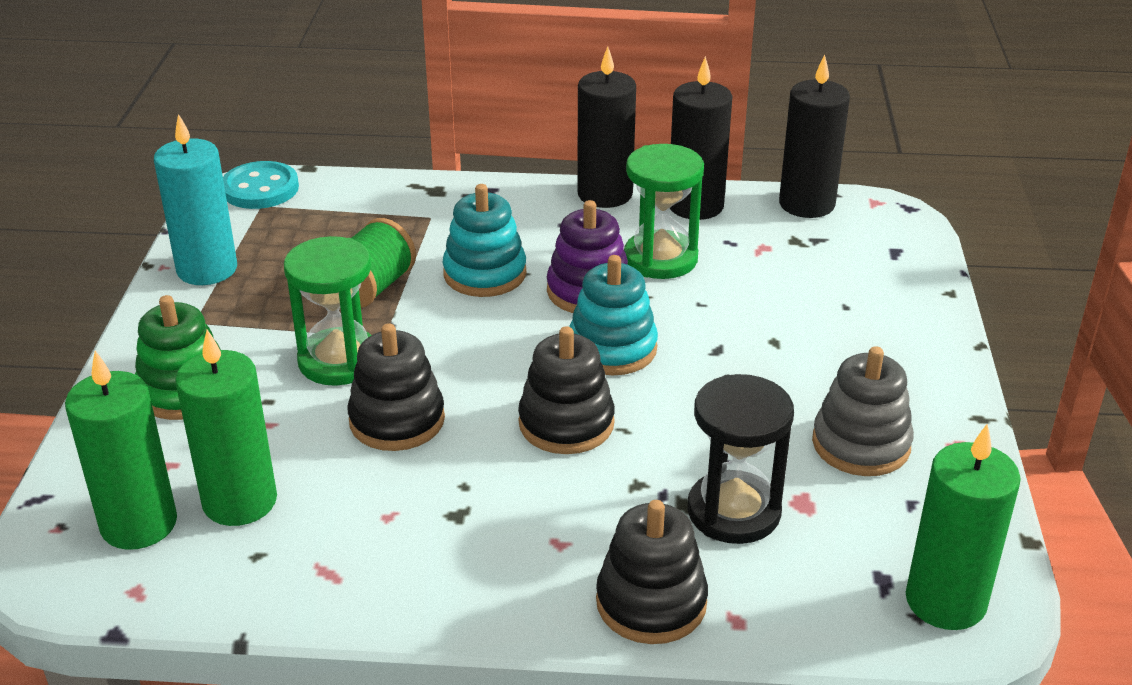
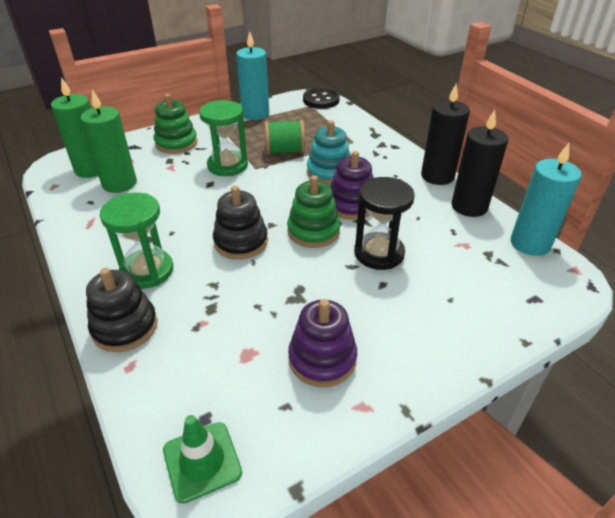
camera: 55 degrees right, 5 degrees up
turquoise button [223,161,299,209] -> black button [303,88,340,109]
black stacking toy [347,323,445,451] -> none
turquoise stacking toy [569,255,658,376] -> green stacking toy [287,175,340,248]
green hourglass [624,144,704,279] -> green hourglass moved to [100,193,173,289]
black hourglass [688,374,794,544] -> black hourglass moved to [354,177,415,270]
black candle [779,55,850,218] -> turquoise candle [511,143,582,256]
grey stacking toy [812,346,914,476] -> purple stacking toy [288,299,357,387]
green candle [906,424,1021,630] -> green traffic cone [163,415,242,504]

